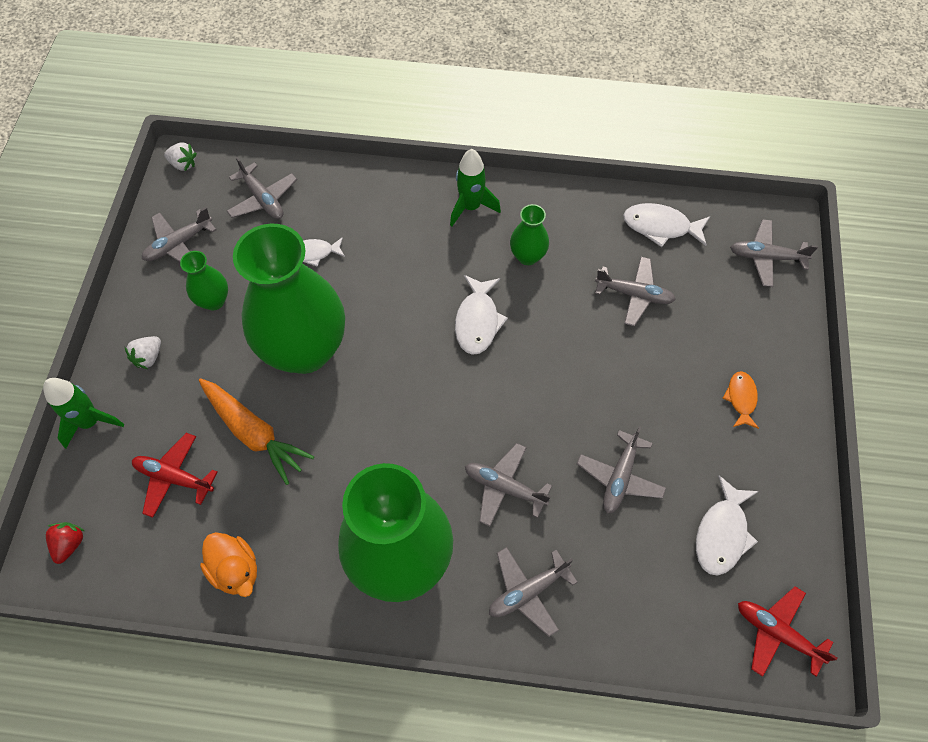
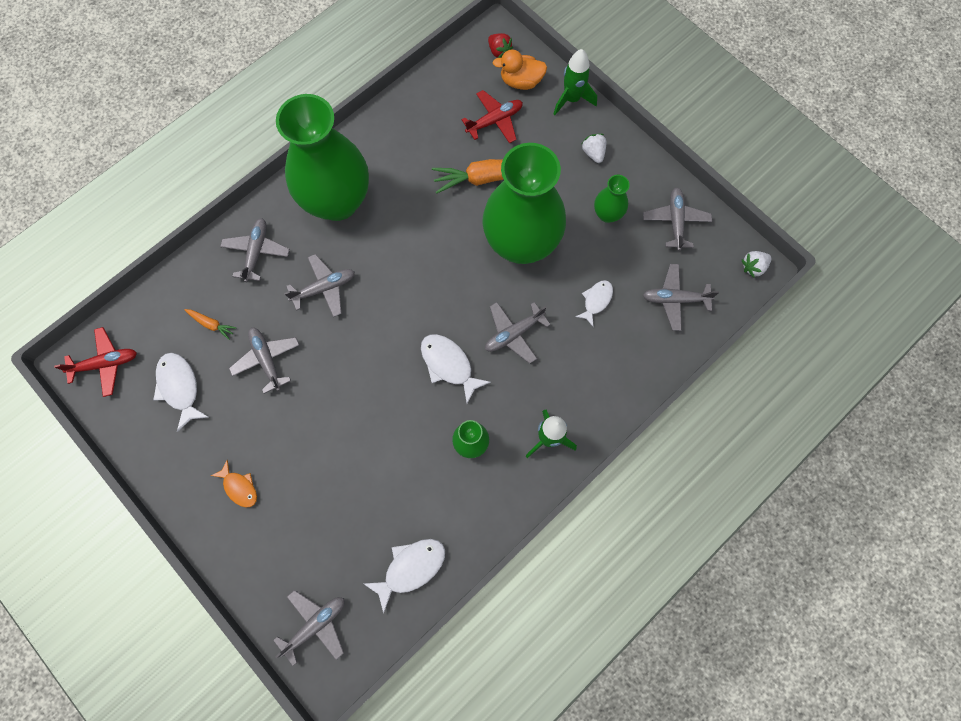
camera: 130 degrees right, 10 degrees up
orange duck [200,532,257,597] -> orange duck moved to [493,49,547,90]
grey plane [595,257,676,326] -> grey plane moved to [485,302,551,364]
none -> orange carrot [185,309,236,340]

